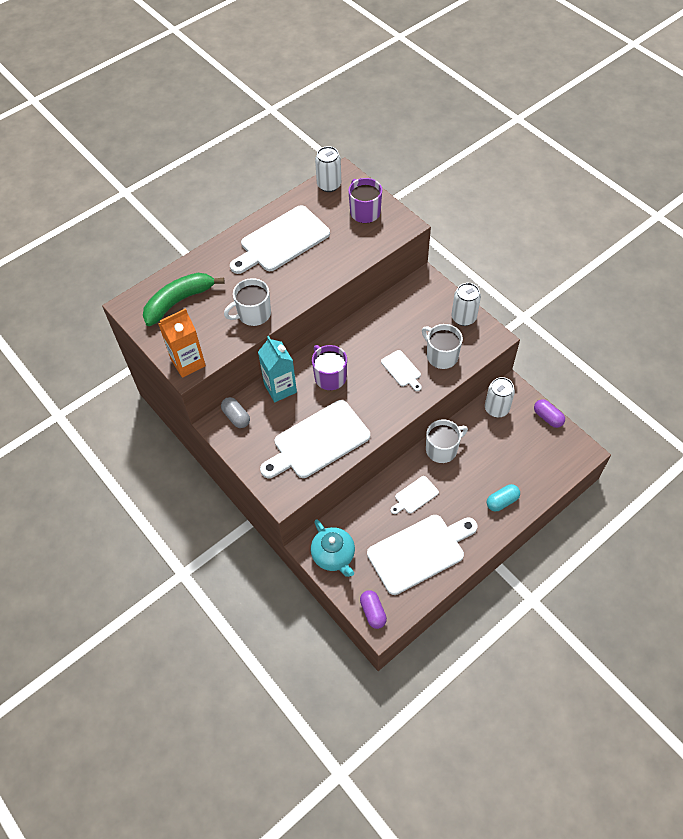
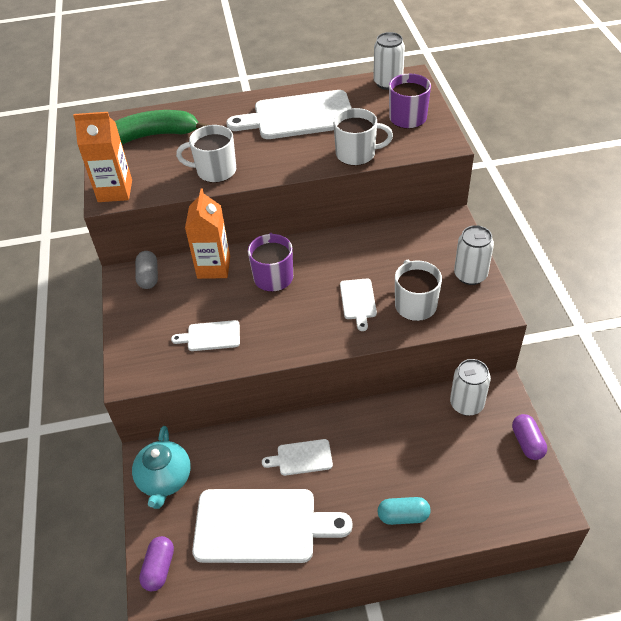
camera: 30 degrees right, 10 degrees down
turquoise carton [258,336,297,402] -> orange carton [185,188,230,279]
white cutting board [260,400,370,478] -> white cutting board [171,320,240,351], size x0.47
white mug [426,420,468,463] -> white mug moved to [333,108,393,166]

